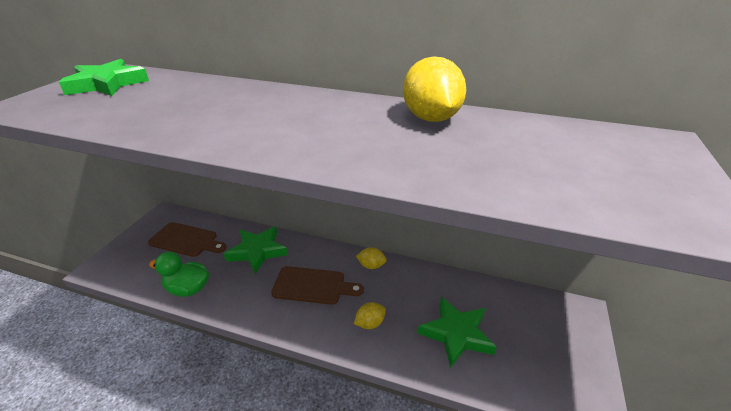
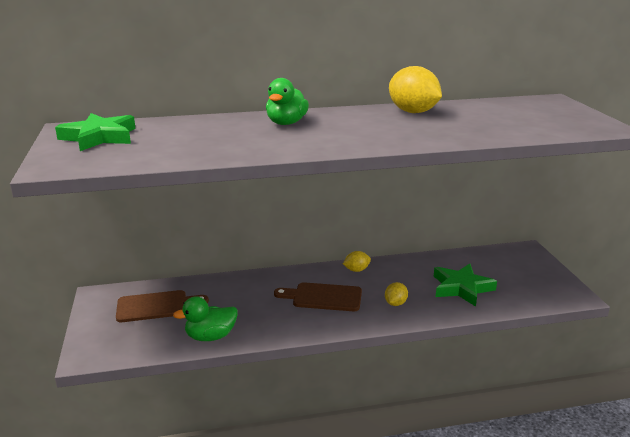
camera: 30 degrees left, 10 degrees down
green star [224,226,288,274] -> none
brown cutting board [271,266,364,305] -> brown cutting board turned 150 degrees counterclockwise [274,282,362,311]
none -> green duck [266,78,309,125]

